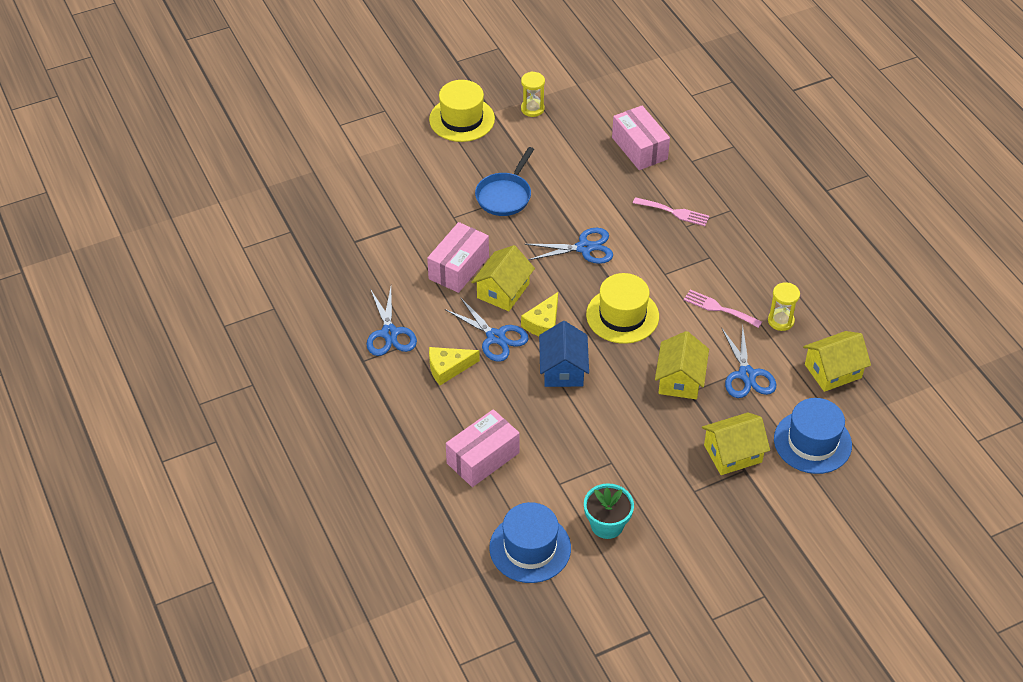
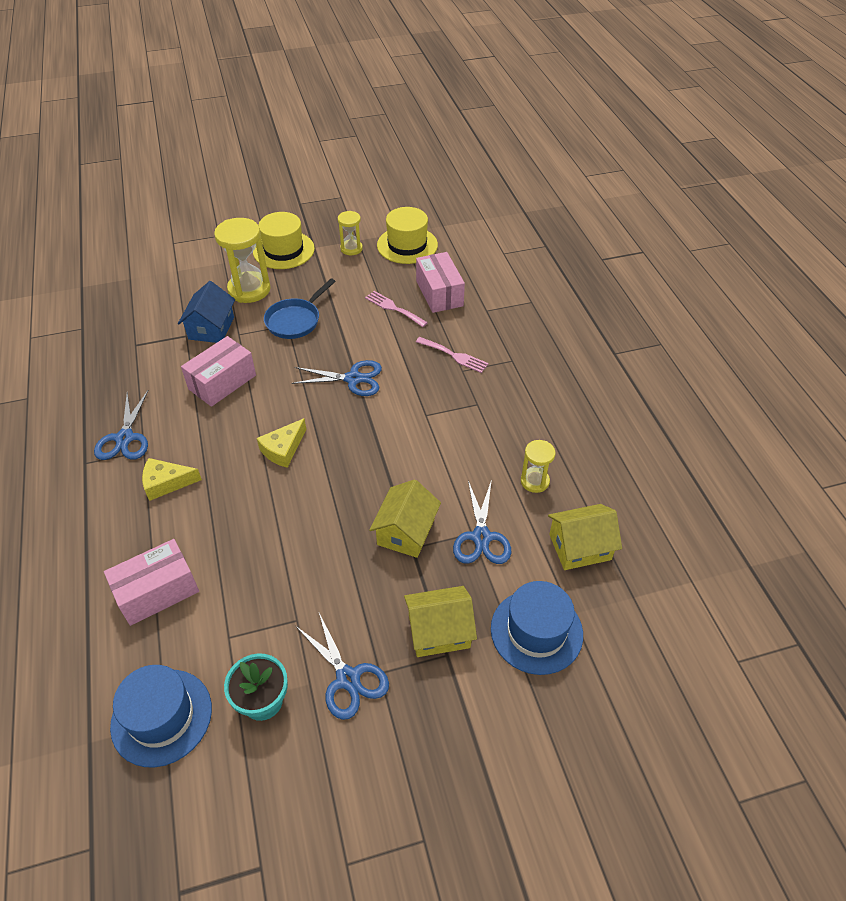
camera: 10 degrees right, 0 degrees up
blue scissors [445,297,529,362] -> blue scissors moved to [296,613,389,720]
yellow house [471,245,535,311] -> none
blue house [539,321,589,387] -> blue house moved to [178,281,235,343]
yellow hat [586,273,659,344] -> yellow hat moved to [377,207,438,264]
pink fork [683,290,762,328] -> pink fork moved to [365,291,428,327]
none -> yellow hourglass [214,218,270,303]

